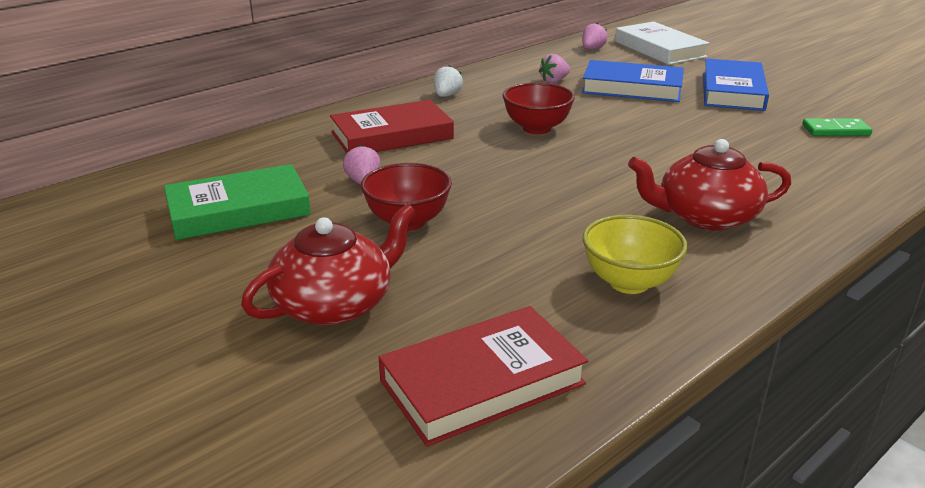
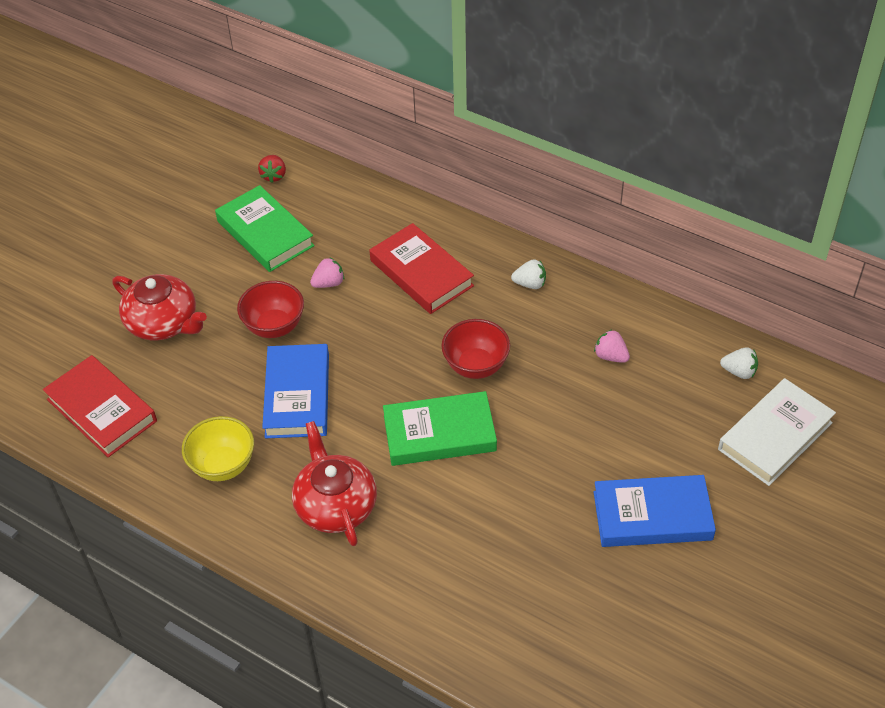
camera: 75 degrees right, 20 degrees up
pink strawberry [582,23,608,49] -> white strawberry [720,347,758,379]
blue book [582,60,684,102] -> blue book moved to [262,344,329,438]
green domino [802,118,872,136] -> none
none -> red strawberry [258,155,286,183]
none -> green book [383,391,497,466]

